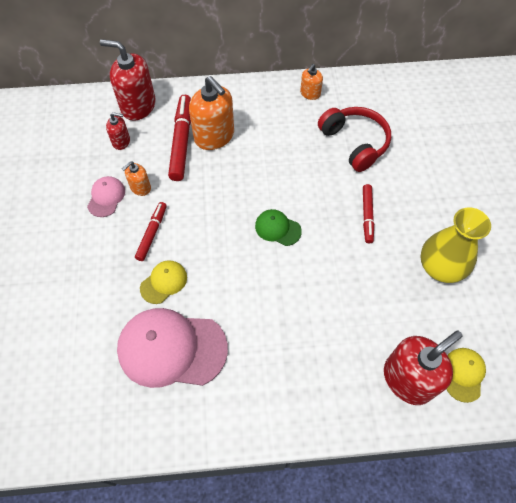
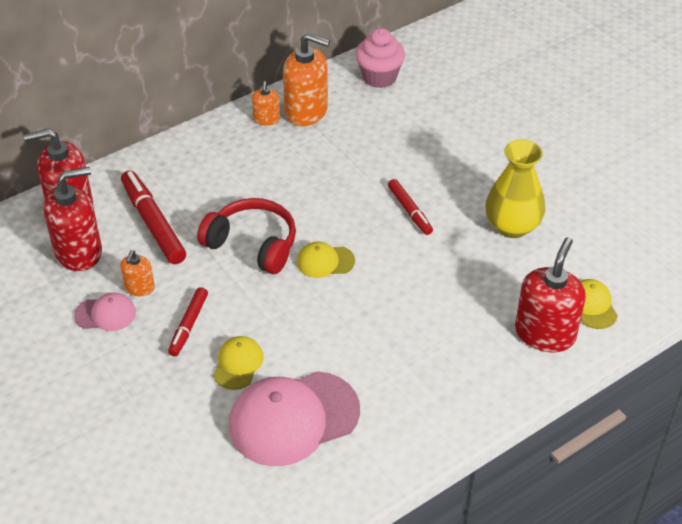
camera: 30 degrees left, 15 degrees down
pink cap [87,176,125,217] -> pink cap turned 105 degrees clockwise [74,293,136,331]
red soap dispenser [106,112,130,150] -> red soap dispenser [43,167,102,271], size x1.94
red marker [135,202,167,261] -> red marker turned 150 degrees counterclockwise [168,287,208,356]
orange soap dispenser [189,76,234,150] -> orange soap dispenser moved to [283,33,330,126]
green cap [255,209,302,246] -> yellow cap [297,241,355,278]
red headphones [318,107,391,172] -> red headphones moved to [197,198,296,274]
none -> pink cupcake [355,28,405,88]

